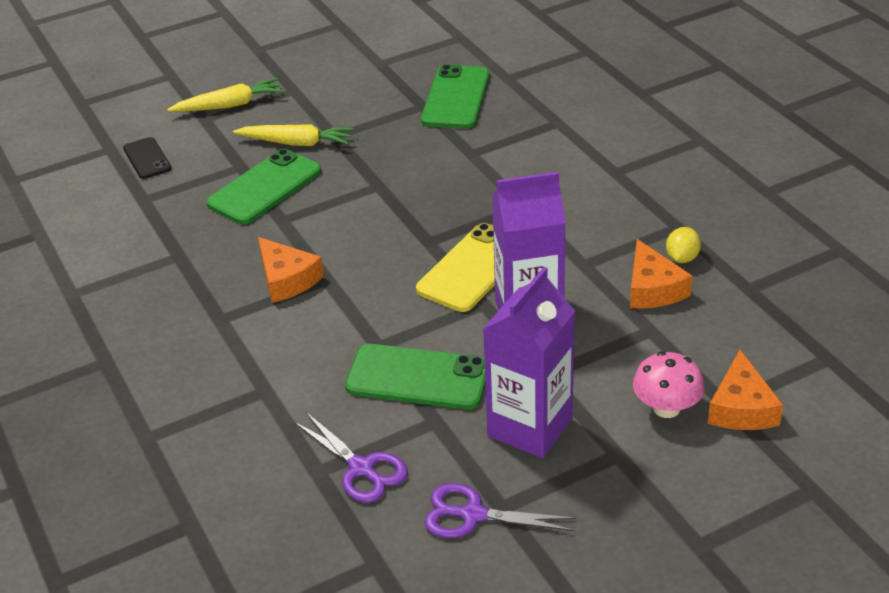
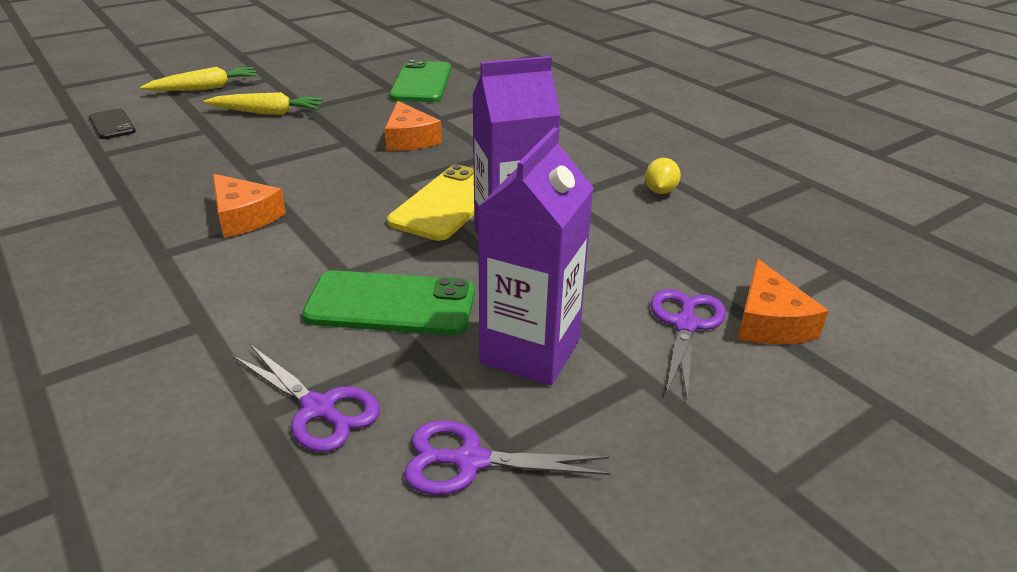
camera: 10 degrees left, 5 degrees down
green phone [206,149,321,224] -> none
orange cheese [630,239,692,309] -> orange cheese moved to [385,101,442,151]
pink mushroom [633,352,705,418] -> purple scissors [651,289,726,400]

